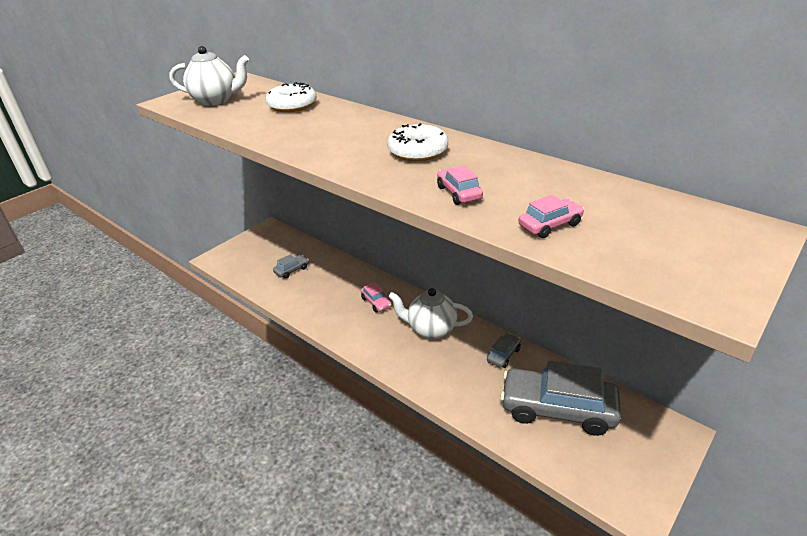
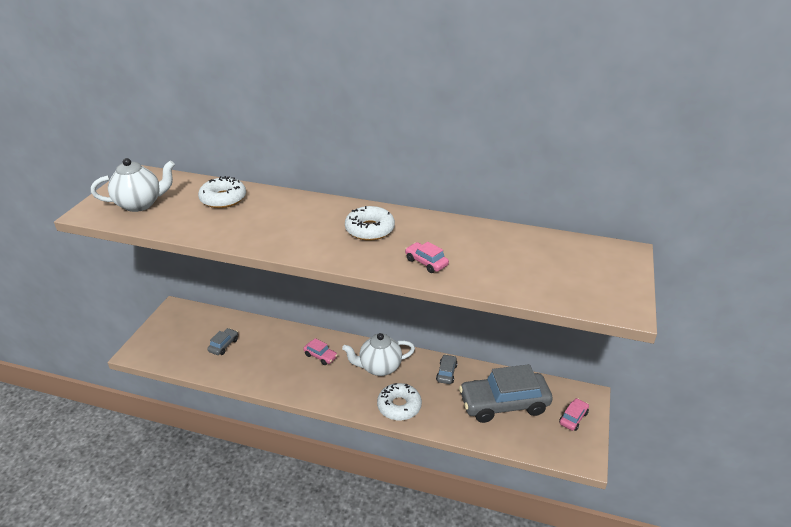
camera: 25 degrees left, 0 degrees up
pink car [518,195,584,238] -> pink car moved to [559,398,589,431]
none -> white donut [377,383,422,421]

